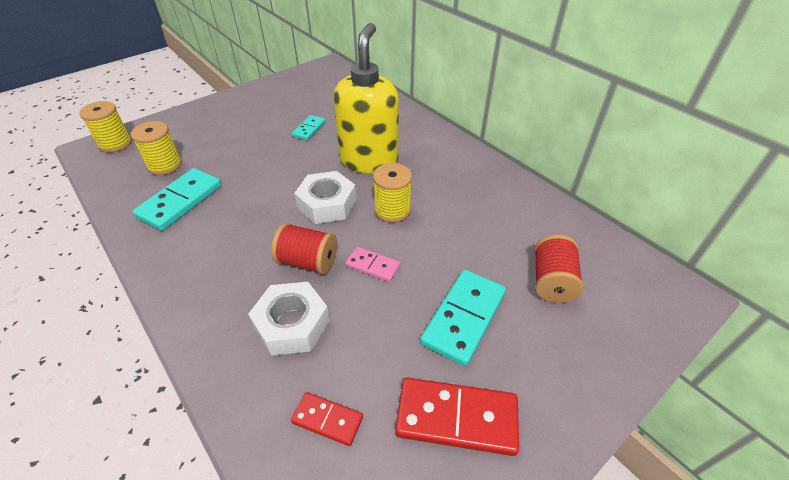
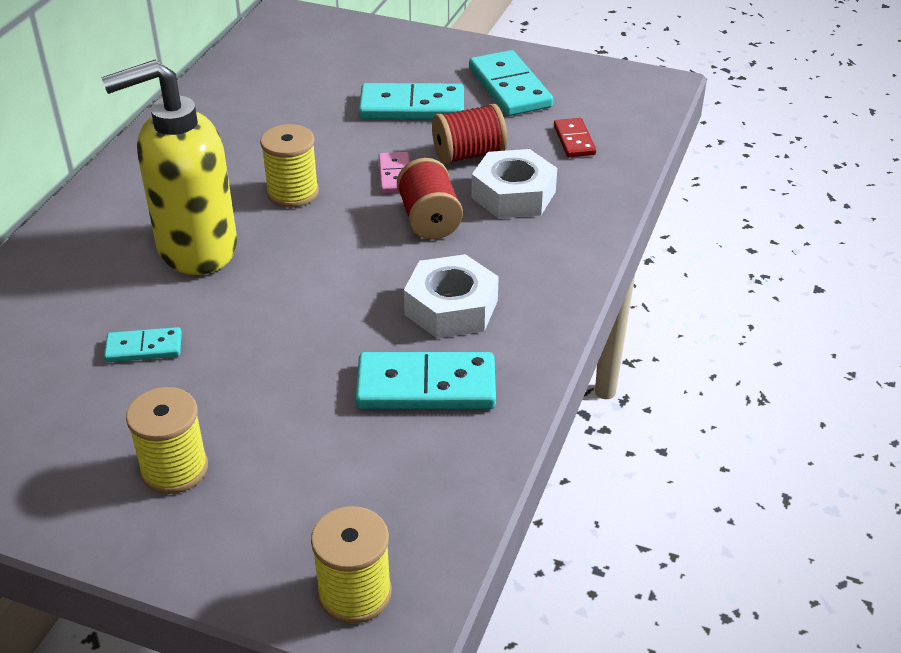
camera: 120 degrees left, 5 degrees down
yellow spool [131,121,182,175] -> yellow spool moved to [126,387,208,494]
white nut [294,171,356,224] -> white nut moved to [404,254,499,338]
red domino [395,378,519,456] -> turquoise domino [469,50,553,116]
red spool [534,234,584,303] -> red spool moved to [432,104,507,164]

